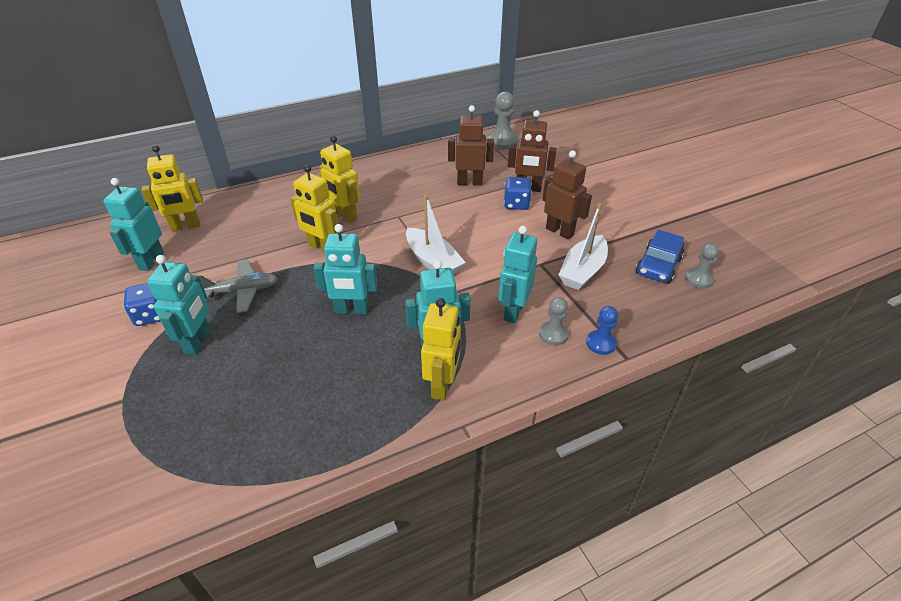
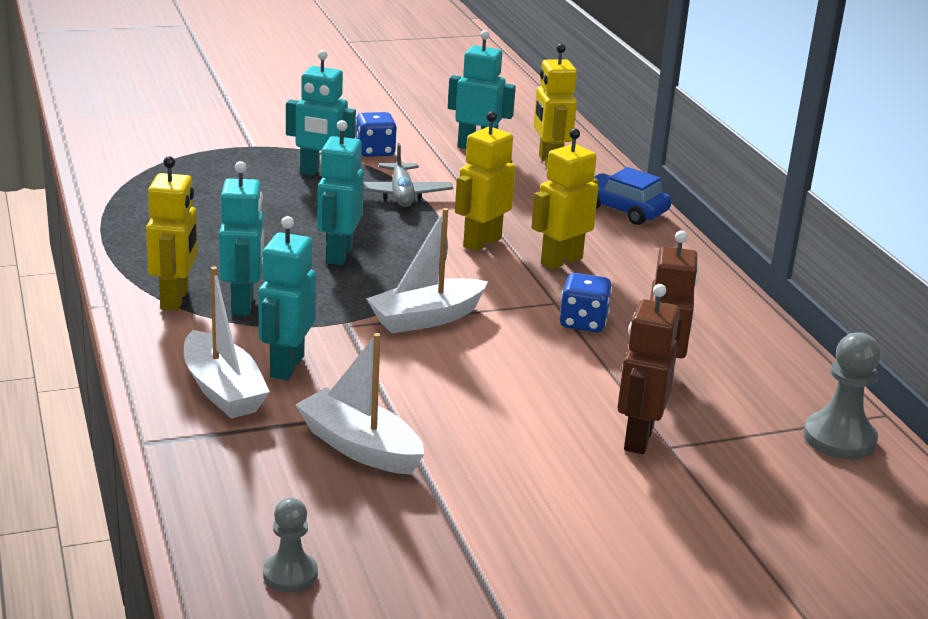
camera: 95 degrees right, 15 degrees down
yellow robot [421,298,461,400] -> yellow robot turned 105 degrees counterclockwise [146,156,198,311]
turquoise robot [498,226,537,323] -> turquoise robot turned 105 degrees counterclockwise [258,216,316,380]
blue dice [504,177,532,210] -> blue dice moved to [560,273,612,332]
grey pawn [539,297,569,345] -> white boat [184,266,270,419]
brown robot [542,150,592,240] -> none
blue pawn [586,306,618,355] -> none
blue car [635,230,684,284] -> blue car moved to [594,167,671,225]

